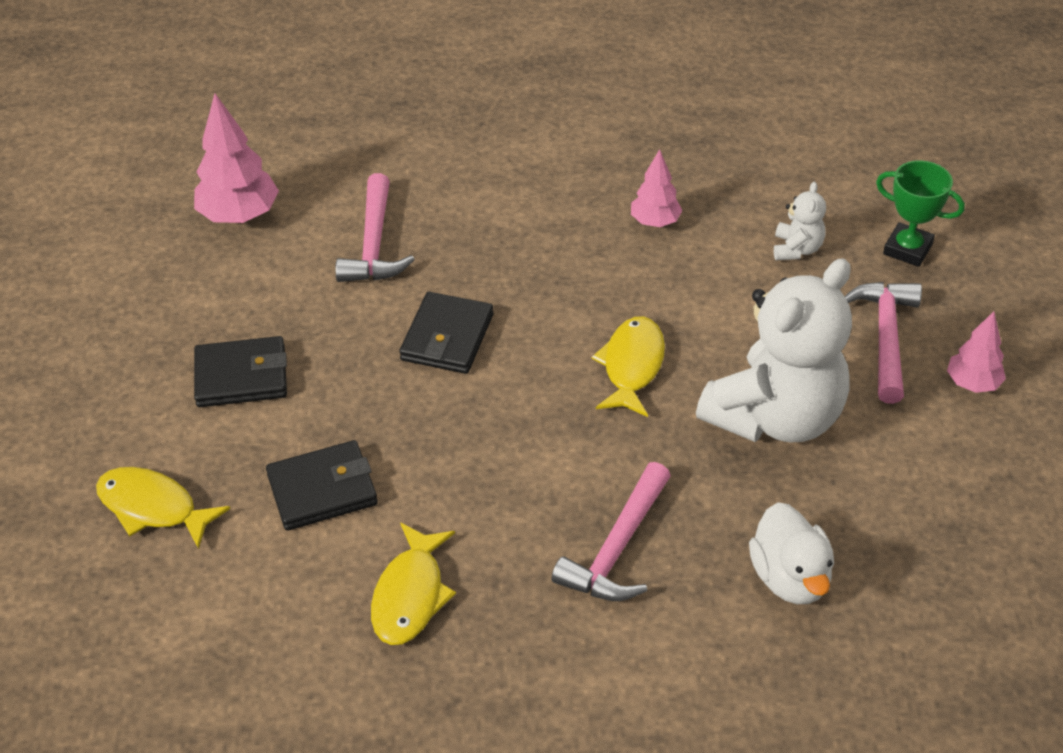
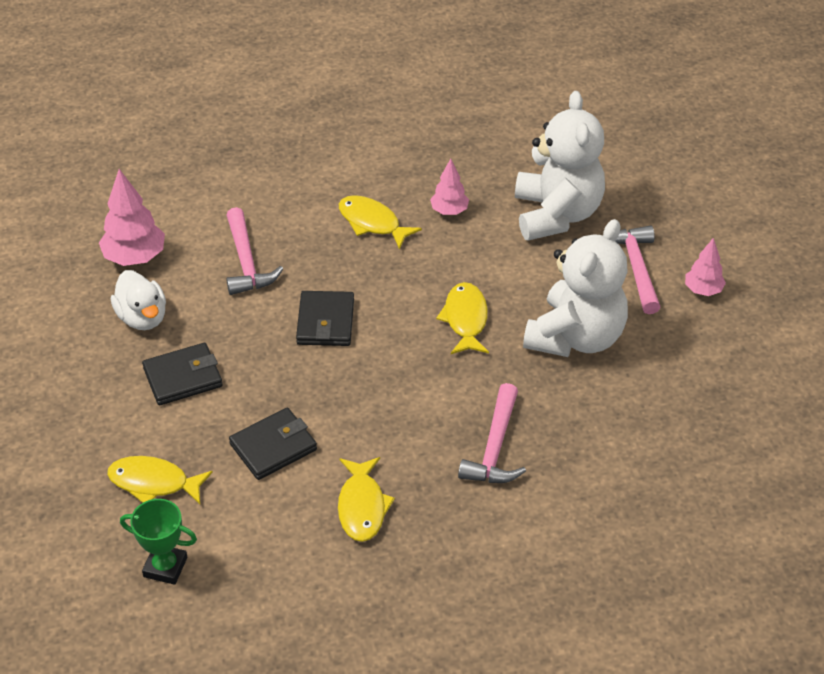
camera: 15 degrees left, 0 degrees up
white duck [749,502,834,604] -> white duck moved to [111,270,166,330]
white teddy bear [774,182,826,260] -> white teddy bear [515,91,605,241], size x2.39
green trophy [876,160,965,267] -> green trophy moved to [120,499,197,585]
none -> yellow fish [339,195,422,250]

